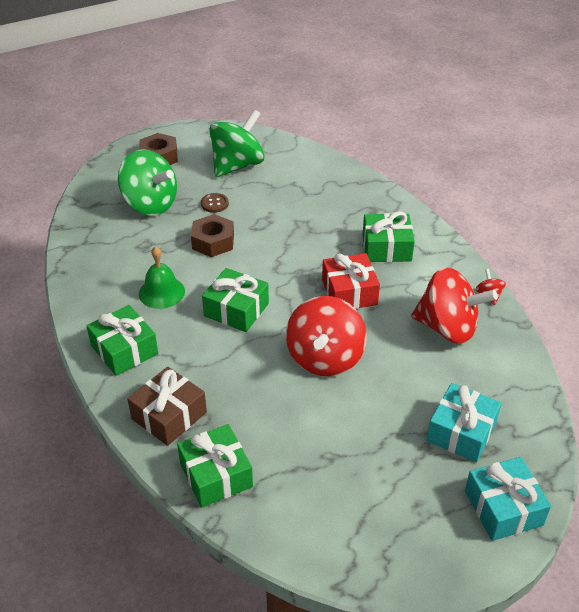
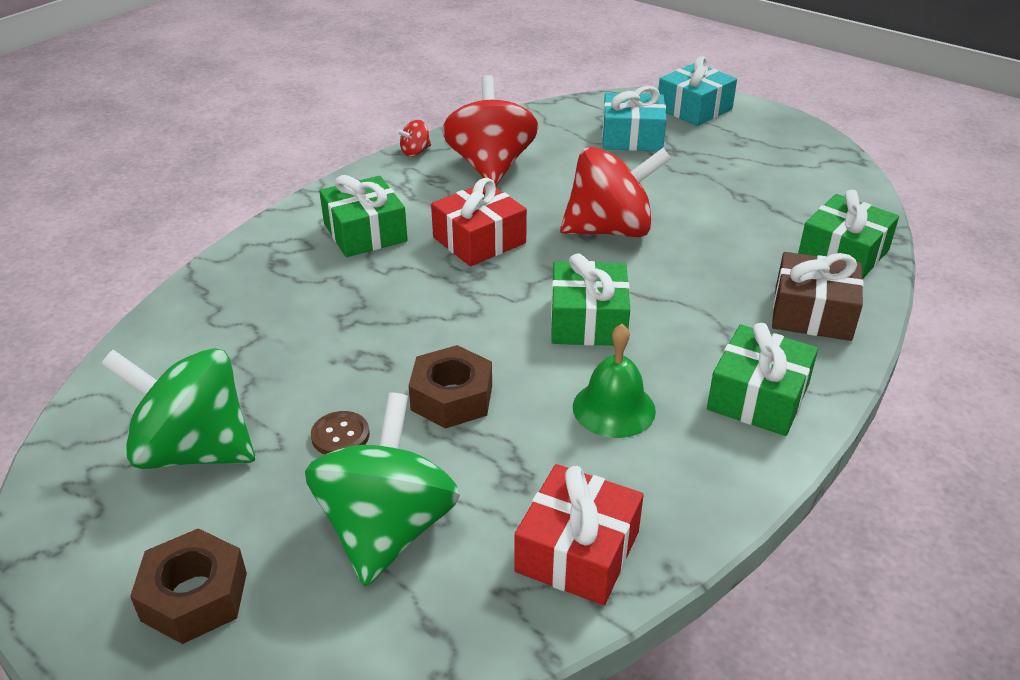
camera: 115 degrees left, 5 degrees down
none -> red gift [514,464,644,605]

